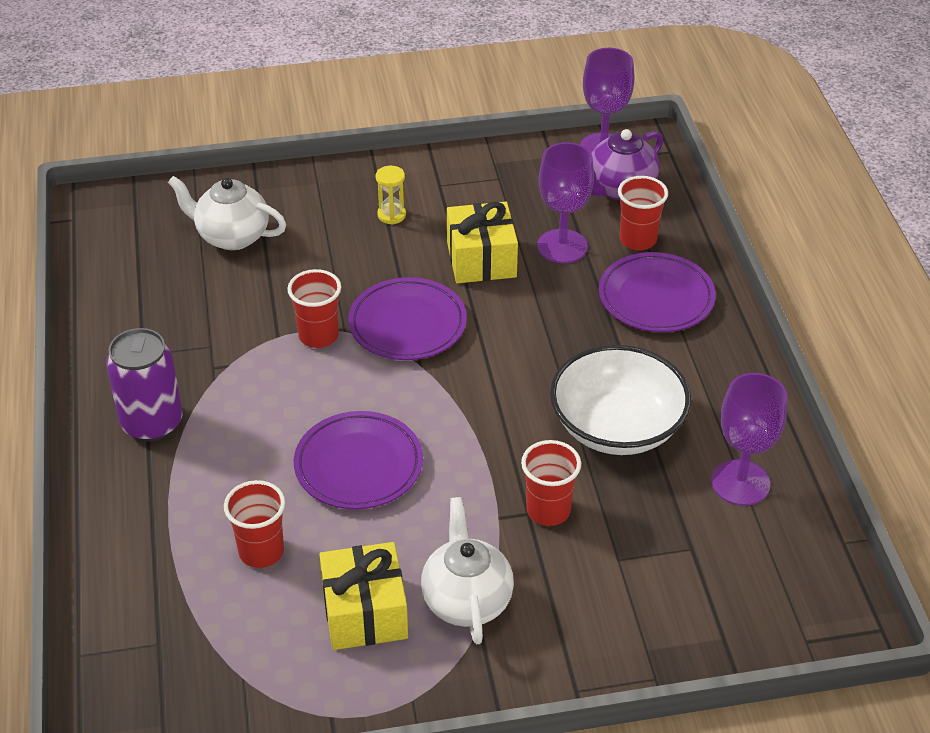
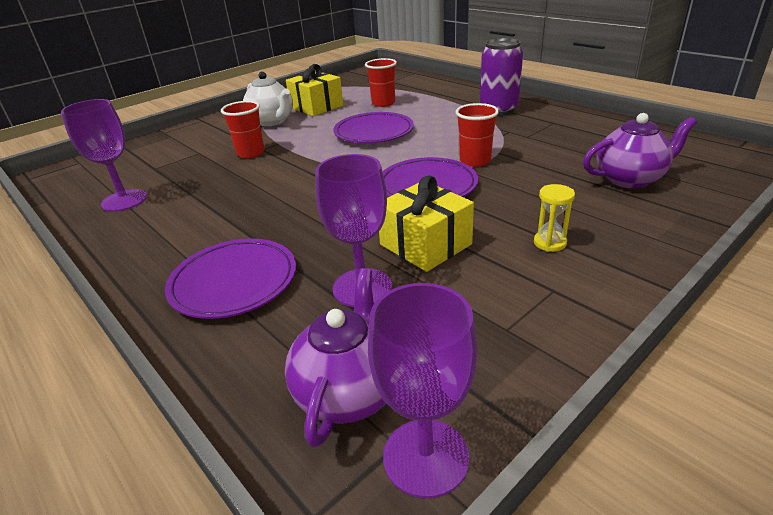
camera: 150 degrees right, 10 degrees down
white teapot [168,176,286,250] -> purple teapot [583,113,697,188]
white bowl [550,345,691,455] -> none
red cup [618,176,668,250] -> none

